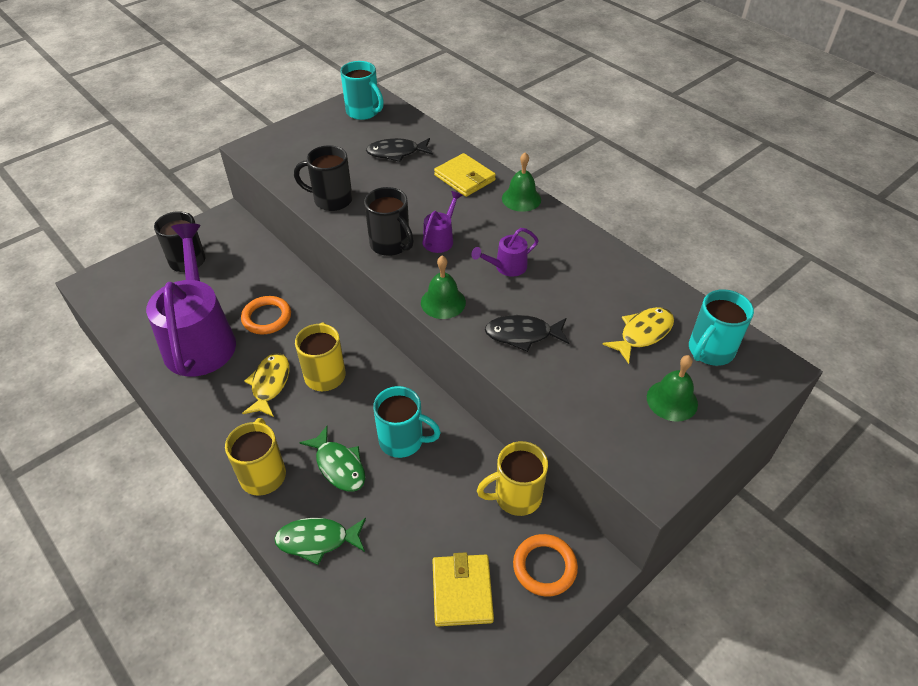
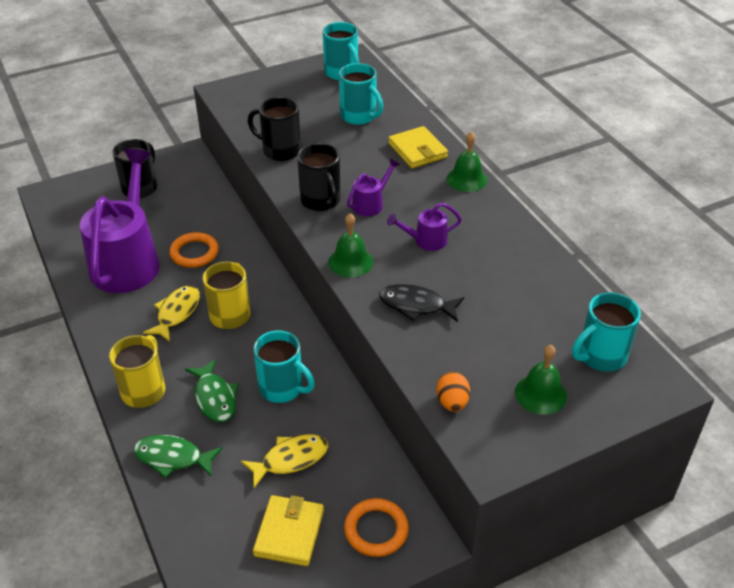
camera: 15 degrees right, 5 degrees down
black fish [366,138,433,162] -> turquoise mug [339,63,383,125]
yellow mug [477,441,548,516] -> none
yellow fish [602,307,674,364] -> yellow fish moved to [241,434,328,488]
none -> orange egg [436,372,470,412]

